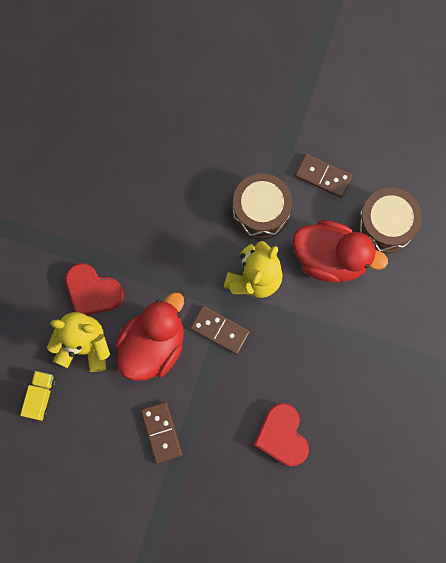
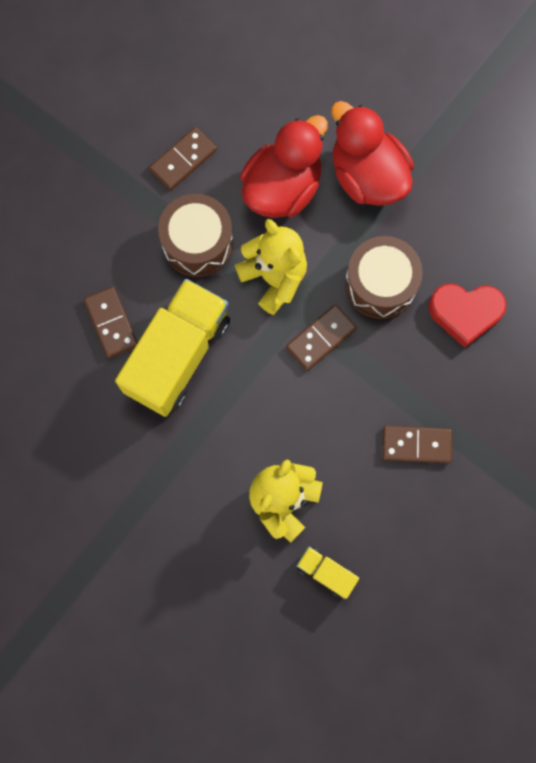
camera: 70 degrees left, 0 degrees up
red heart [65,263,124,315] -> none
red duck [115,292,184,381] -> red duck moved to [331,101,414,206]
brown drum [357,188,422,254] -> brown drum moved to [345,236,423,319]
none -> brown domino [84,287,138,358]
none -> yellow truck [115,279,230,417]

